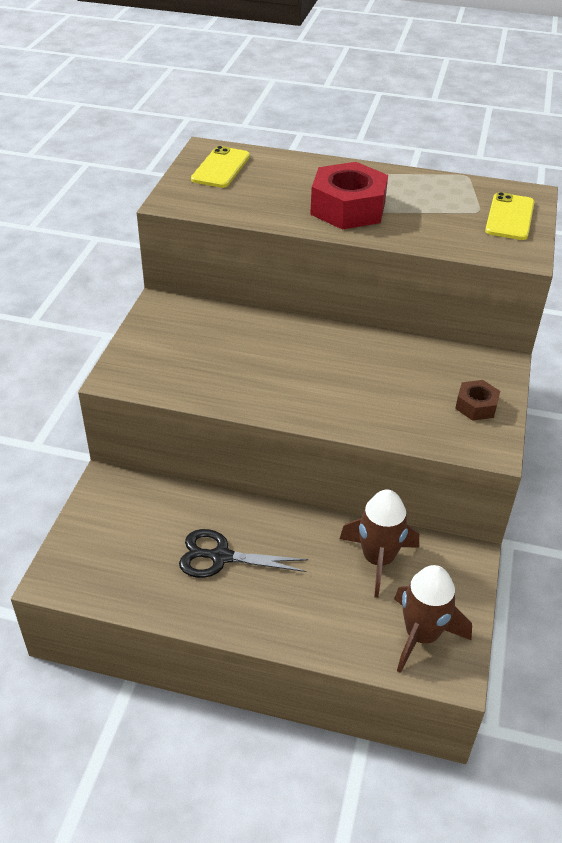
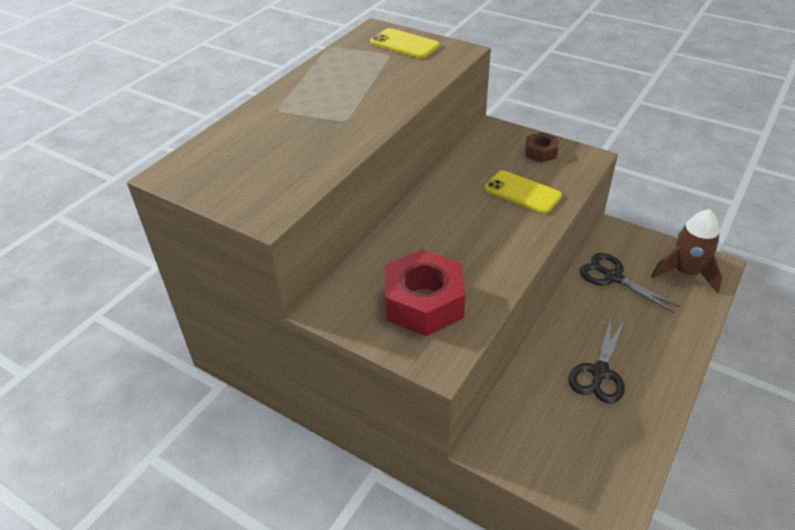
camera: 70 degrees left, 0 degrees up
yellow phone [191,146,250,188] -> yellow phone moved to [484,170,562,214]
red nut [310,162,388,229] -> red nut moved to [385,249,465,336]
brown rocket [340,489,419,598] -> black scissors [579,253,681,314]

